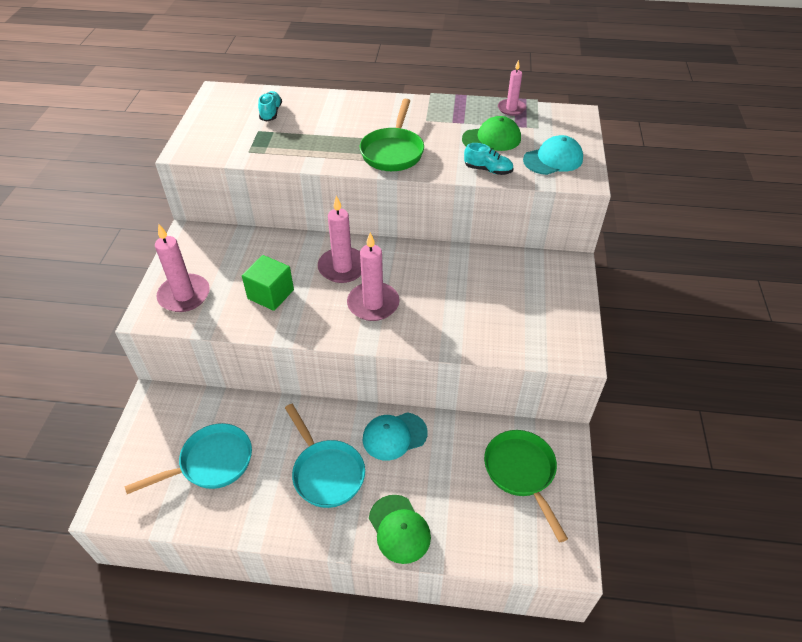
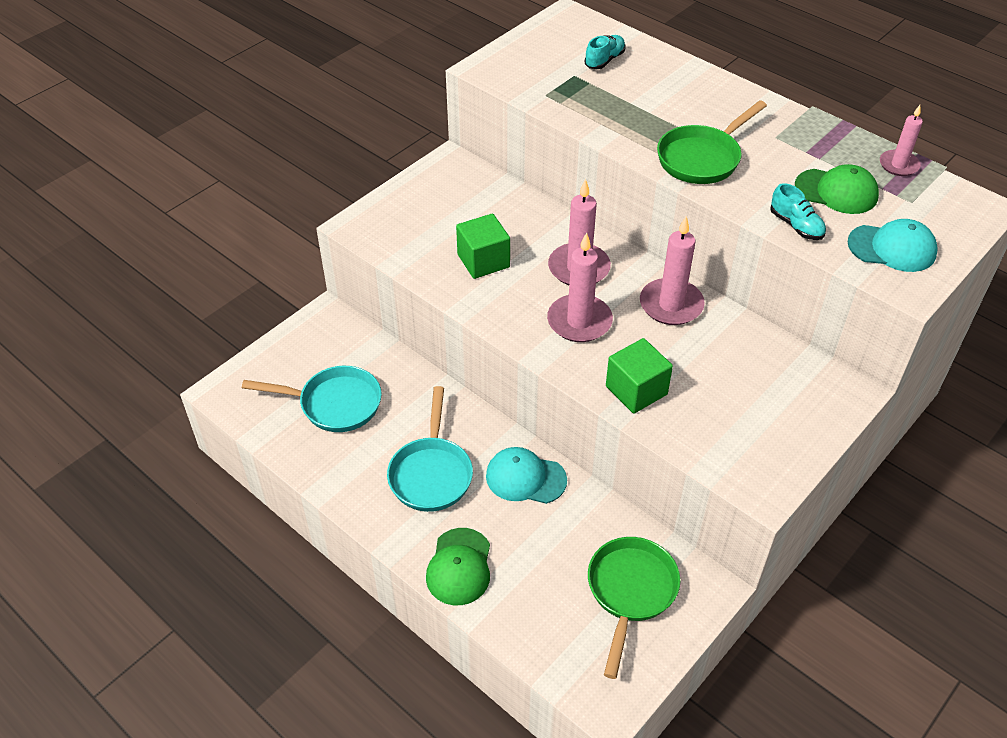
camera: 35 degrees right, 0 degrees up
pink candle [155,223,210,312] -> pink candle moved to [640,216,705,325]
none -> green cube [606,338,673,414]

